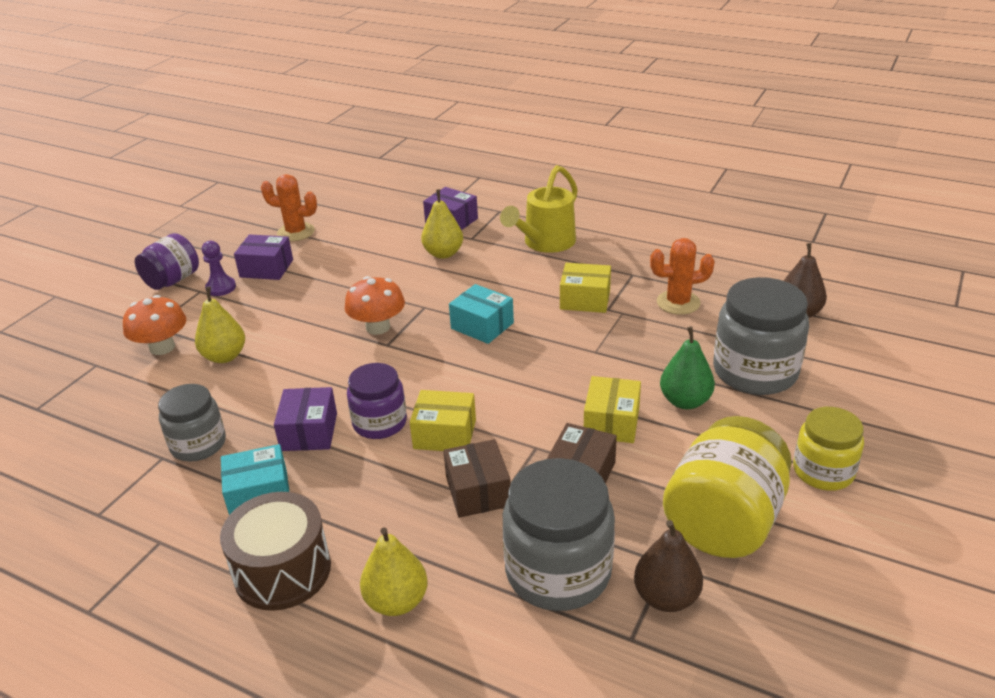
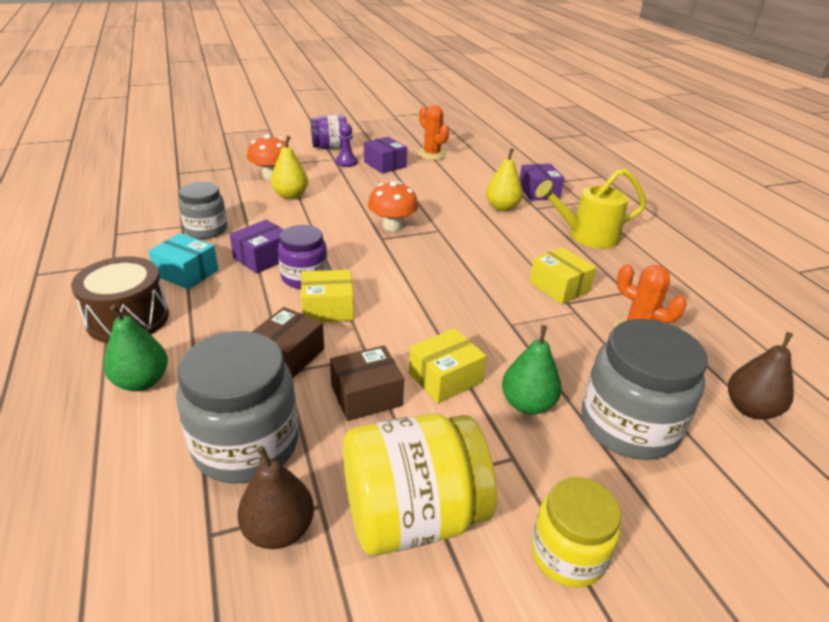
camera: 40 degrees right, 0 degrees up
yellow pear [360,527,428,616] -> green pear [104,305,168,391]
yellow box [410,390,476,451] -> yellow box turned 60 degrees counterclockwise [301,270,354,322]
turquoise box [449,284,514,344] -> none

